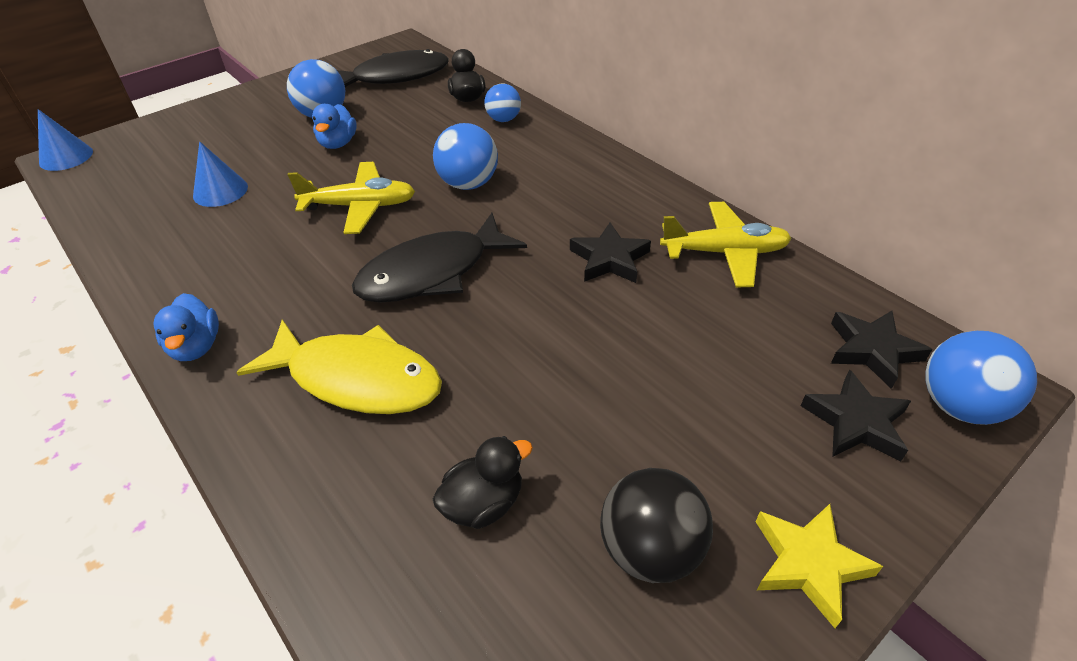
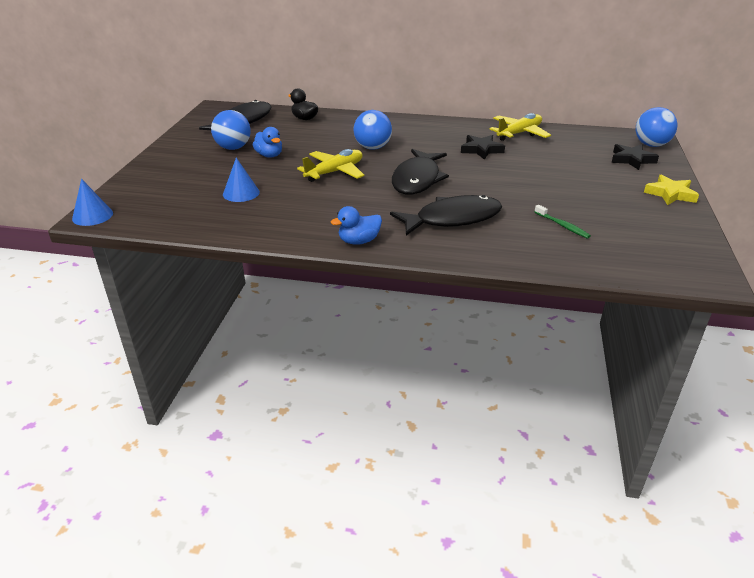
camera: 40 degrees left, 10 degrees down
blue duck [154,293,219,361] -> blue duck turned 120 degrees clockwise [331,206,382,245]
yellow fish [236,319,442,414] -> black fish [390,195,502,236]
black duck [433,436,533,529] -> green toothbrush [535,205,591,239]
blue ball [484,83,521,122] -> none
black ball [600,468,713,583] -> none
black star [831,311,932,389] -> none

